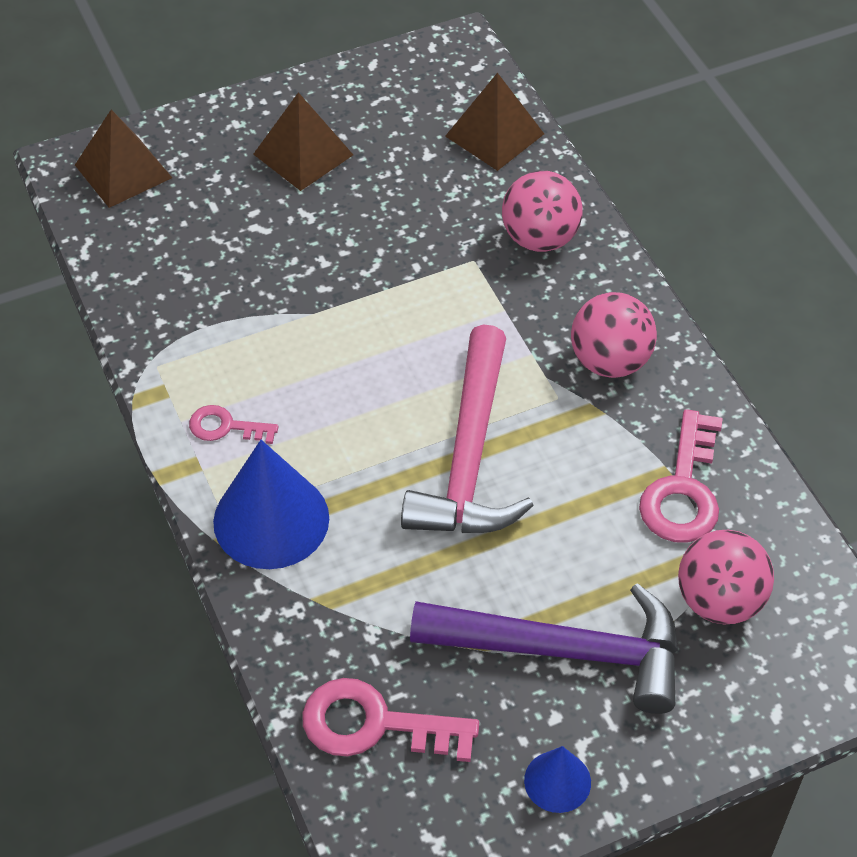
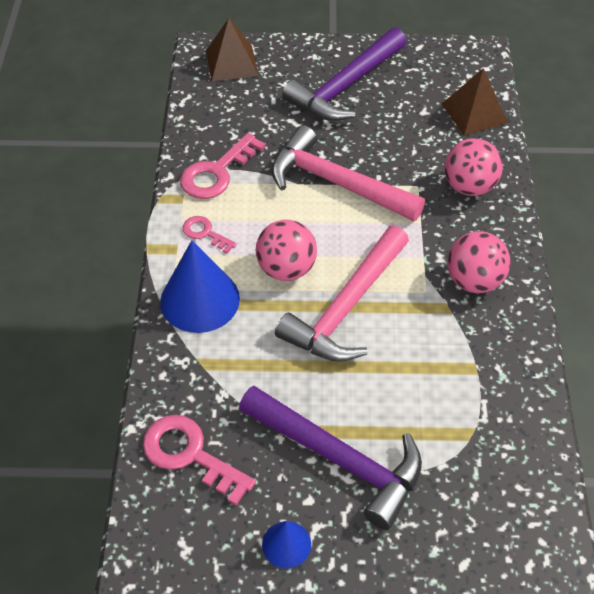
camera: 25 degrees right, 0 degrees up
brown pyramid [253,92,353,191] -> purple hammer [282,28,406,121]
pink key [639,409,723,542] -> pink key moved to [180,133,266,199]
pink ball [678,530,774,624] -> pink ball moved to [256,220,317,281]
none -> pink hammer [271,125,425,221]

